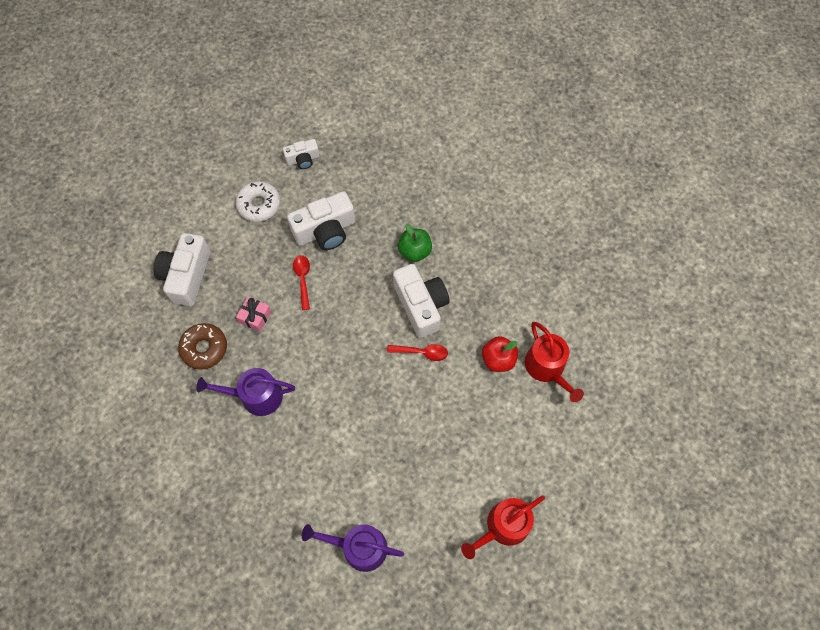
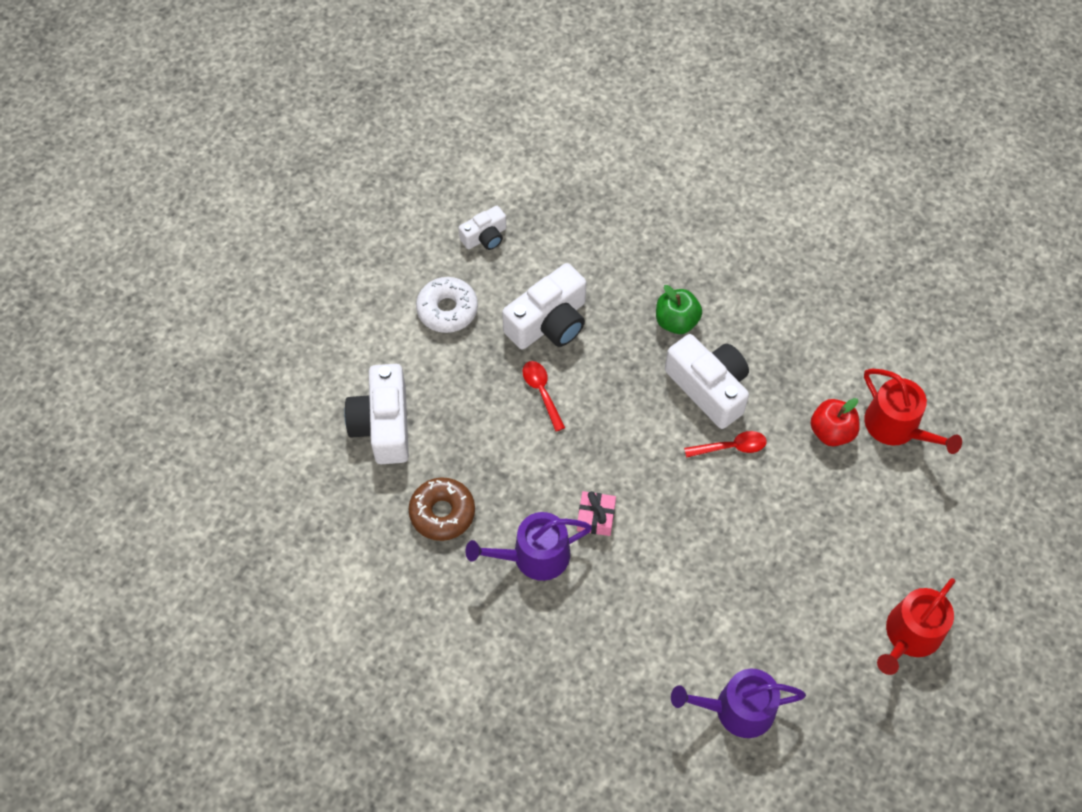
camera: 15 degrees left, 5 degrees down
pink gift [236,297,272,332] -> pink gift moved to [577,491,616,536]

